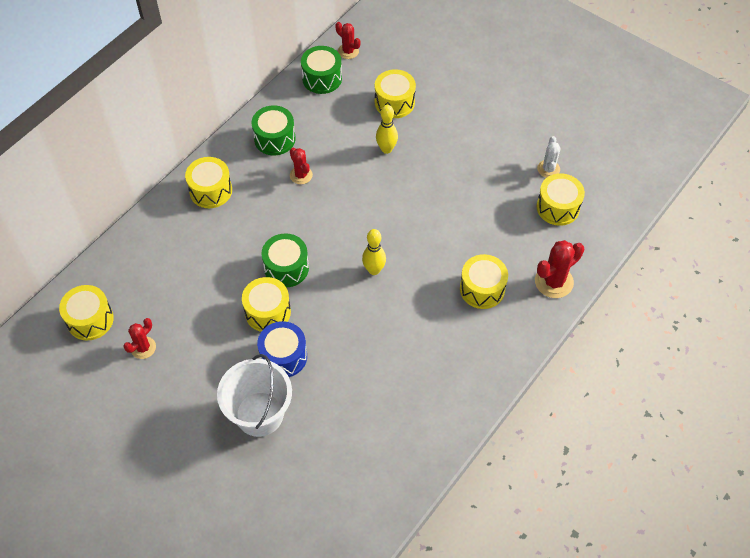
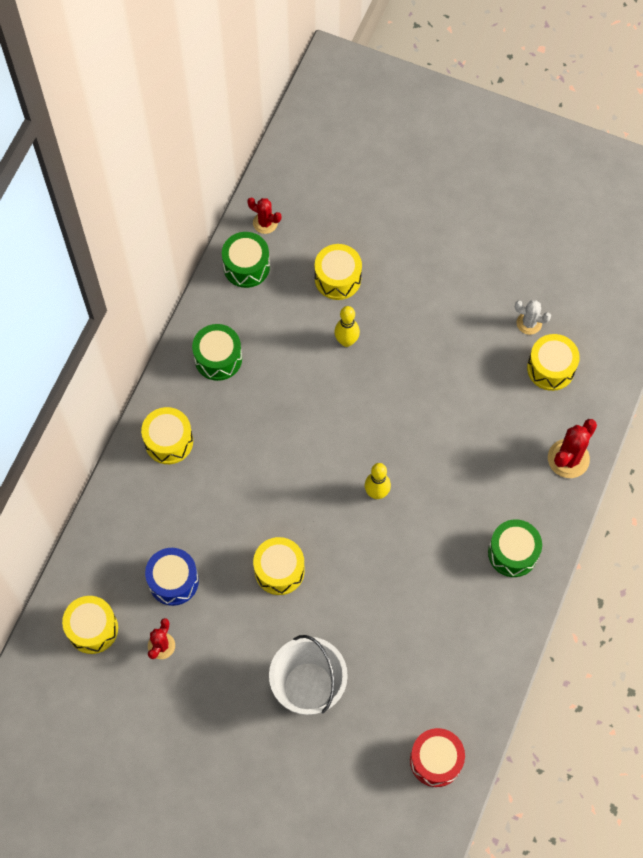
camera: 15 degrees left, 10 degrees up
blue drum [257,321,307,377] -> blue drum moved to [145,548,199,606]
green drum [261,233,309,287] -> green drum moved to [488,520,542,577]
red cactus [290,148,313,184] -> none
yellow drum [460,254,508,309] -> none
white cactus [537,136,561,178] -> white cactus turned 60 degrees counterclockwise [515,300,551,335]
none -> red drum [410,728,465,787]

